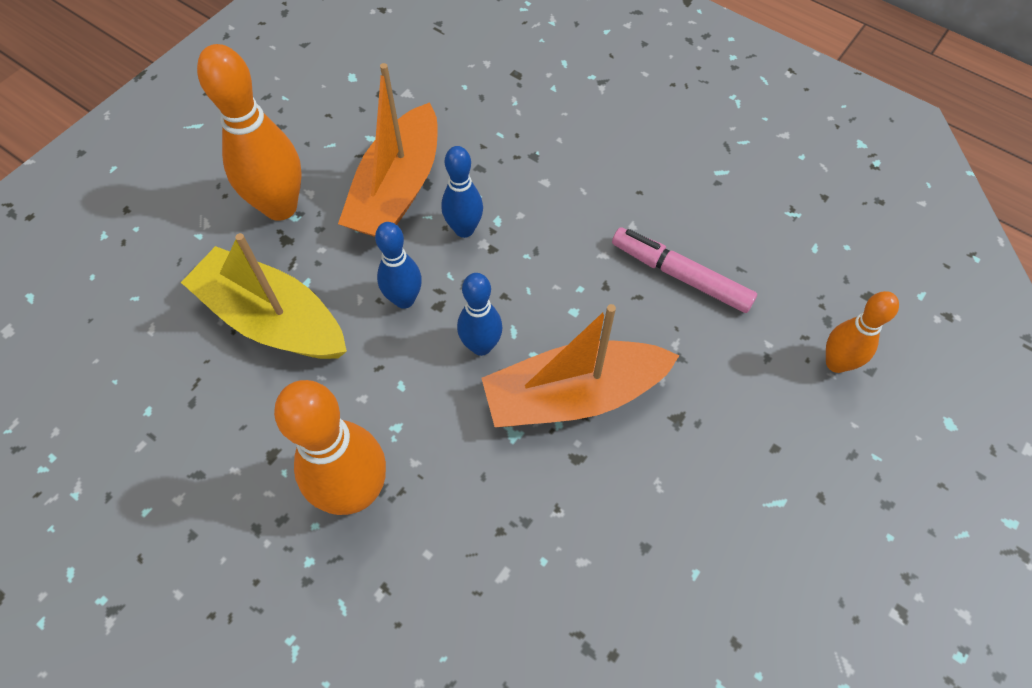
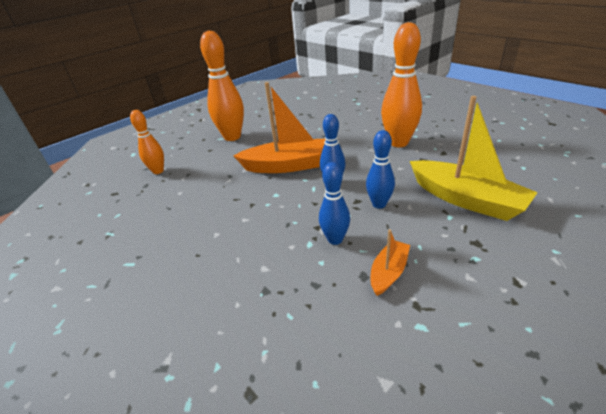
camera: 165 degrees left, 25 degrees down
orange bowling pin [197,44,301,221] -> orange bowling pin moved to [200,30,244,141]
orange boat [338,63,437,237] -> orange boat [371,230,410,296], size x0.50
pink marker [612,227,757,313] -> none

